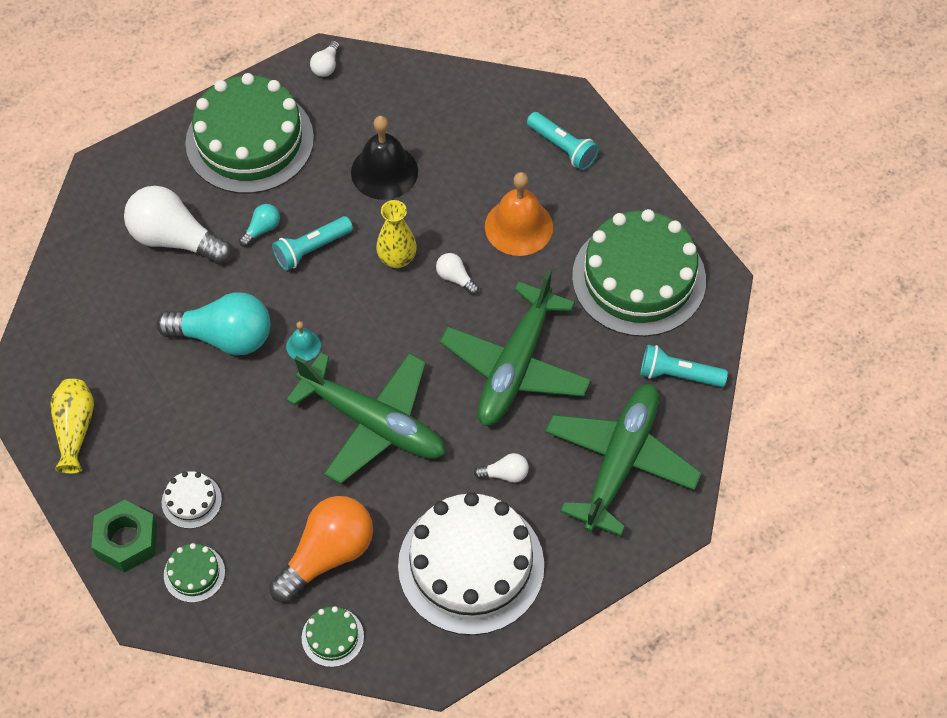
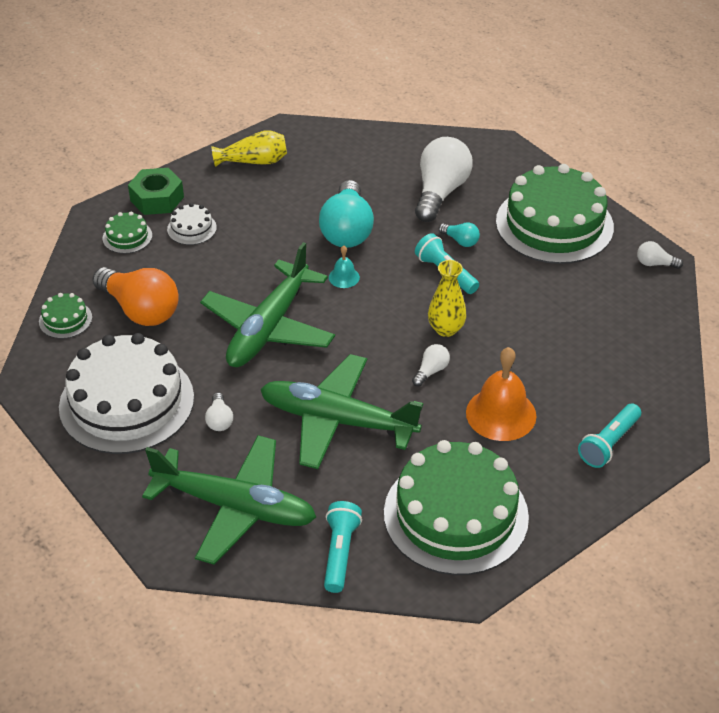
camera: 85 degrees right, 15 degrees down
black bell [351,116,418,200] -> none

